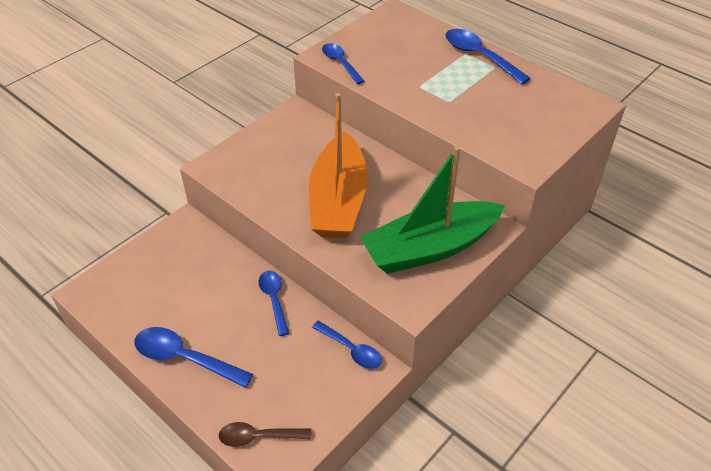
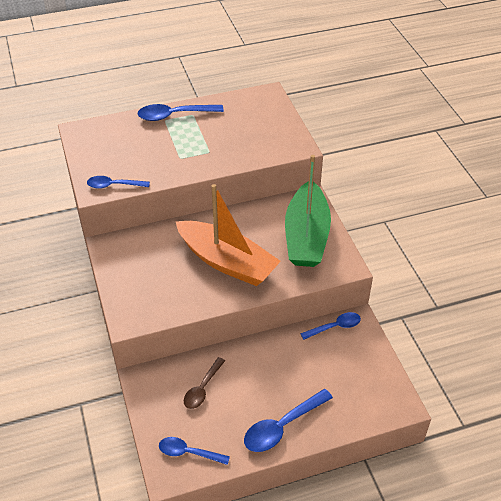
camera: 60 degrees left, 0 degrees up
brown spoon [218,422,311,447] -> brown spoon moved to [184,357,225,409]
blue spoon [258,271,289,336] -> blue spoon moved to [159,437,230,465]

